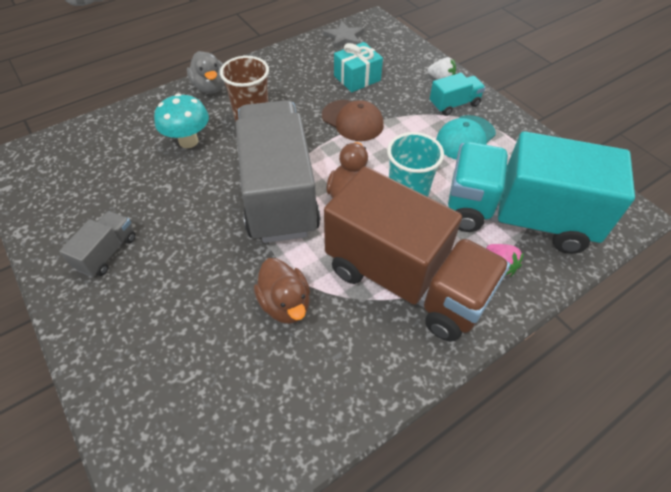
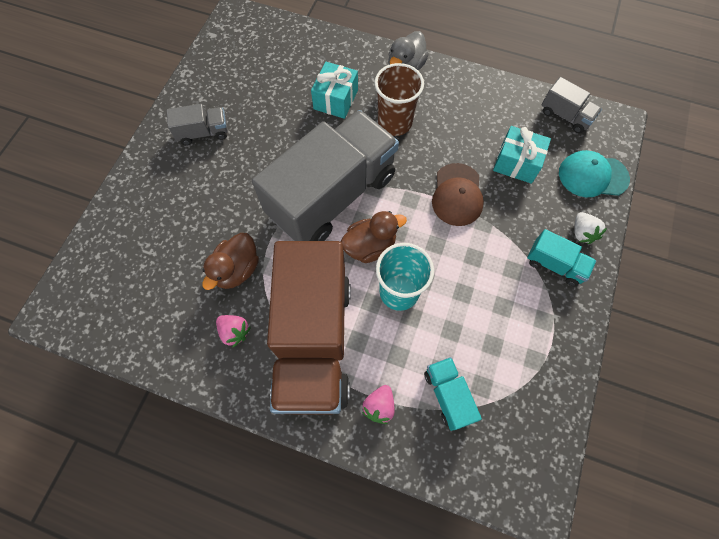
camera: 55 degrees right, 15 degrees up
turquoise mushroom [154,94,209,148] -> turquoise gift [311,62,358,119]
grey star [323,21,364,48] -> grey truck [542,77,602,133]
turquoise cap [436,115,496,160] -> turquoise cap moved to [559,150,630,197]
turquoise truck [448,131,635,254] -> turquoise truck [424,357,482,431], size x0.42
none -> pink strawberry [216,315,251,348]

